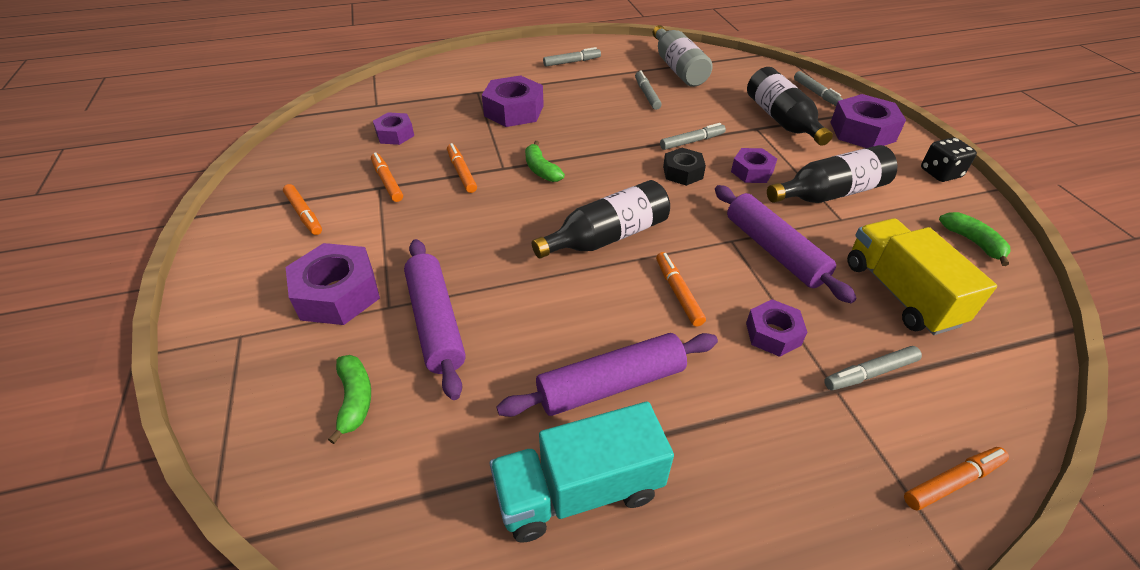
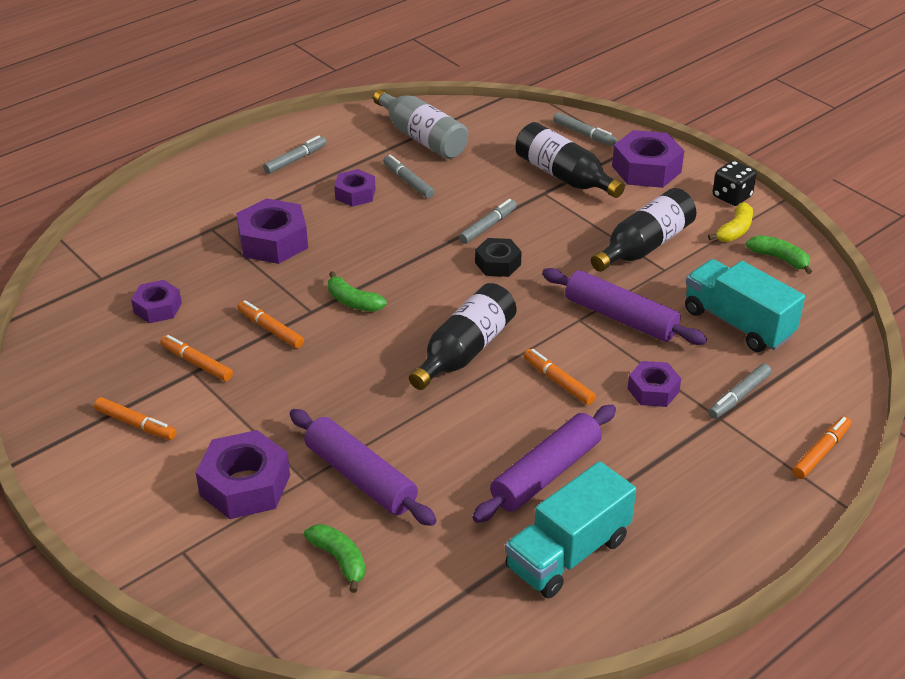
camera: 25 degrees left, 5 degrees down
purple nut [731,148,777,183] -> purple nut moved to [334,169,376,207]
yellow truck [847,218,997,335] -> turquoise truck [685,259,805,352]
none -> yellow banana [708,202,753,242]

